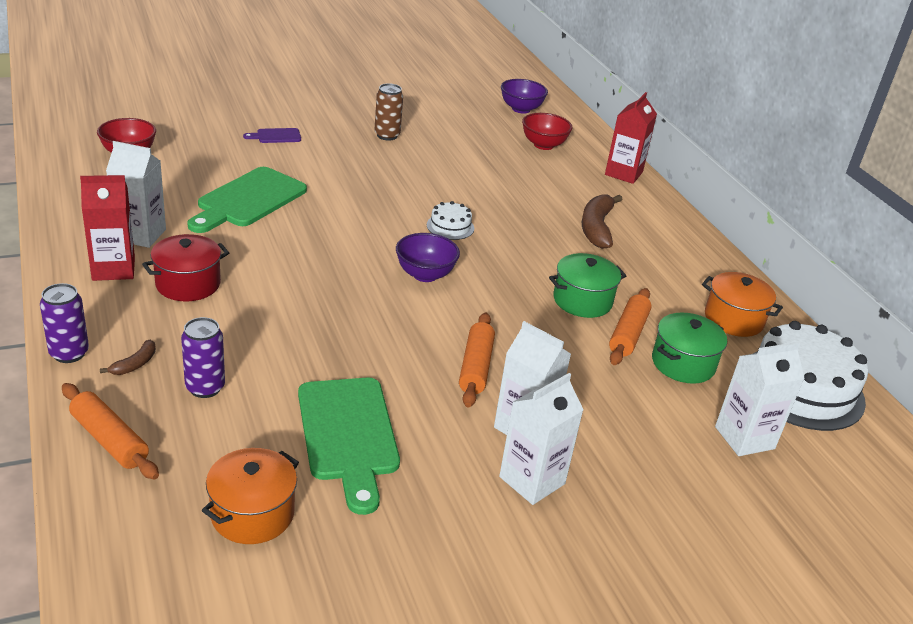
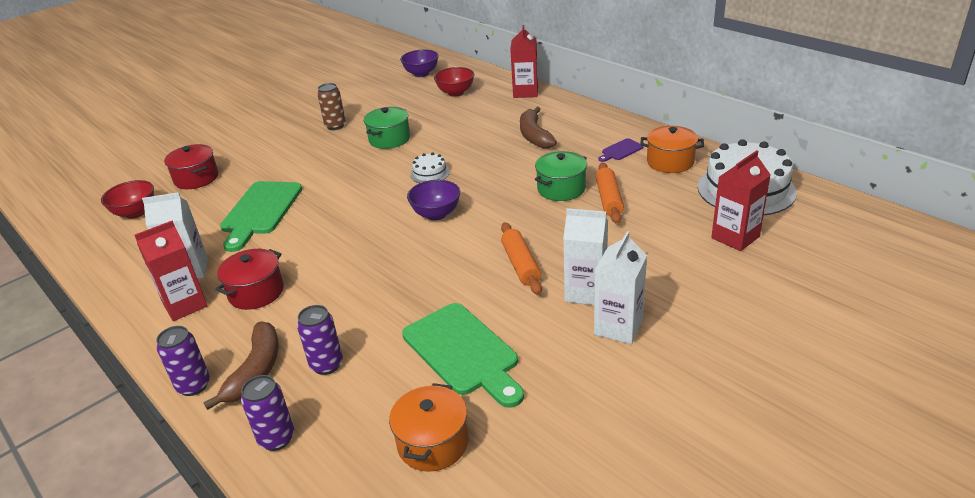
camera: 15 degrees left, 0 degrees up
orange rolling pin [62,383,159,479] -> purple can [241,375,294,451]
brown banana [100,340,156,375] -> brown banana [203,321,279,410], size x2.02
purple cutting board [243,128,301,143] -> purple cutting board moved to [598,138,643,162]
green pot [652,313,727,384] -> green pot moved to [364,107,410,149]
white carton [715,342,805,456] -> red carton [711,150,770,251]
none -> red pot [164,144,218,189]

